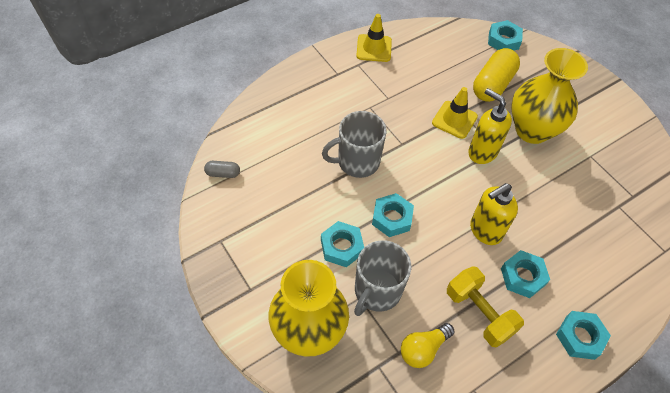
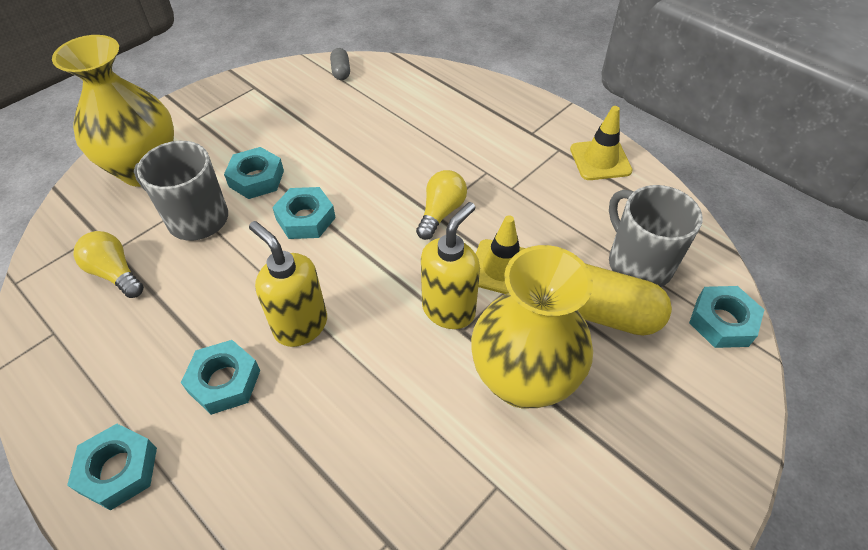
camera: 80 degrees right, 5 degrees down
grey mug [322,111,386,178] -> grey mug moved to [609,185,703,287]
yellow dumbbell [447,266,524,348] -> none
none -> yellow light bulb [416,170,467,240]

